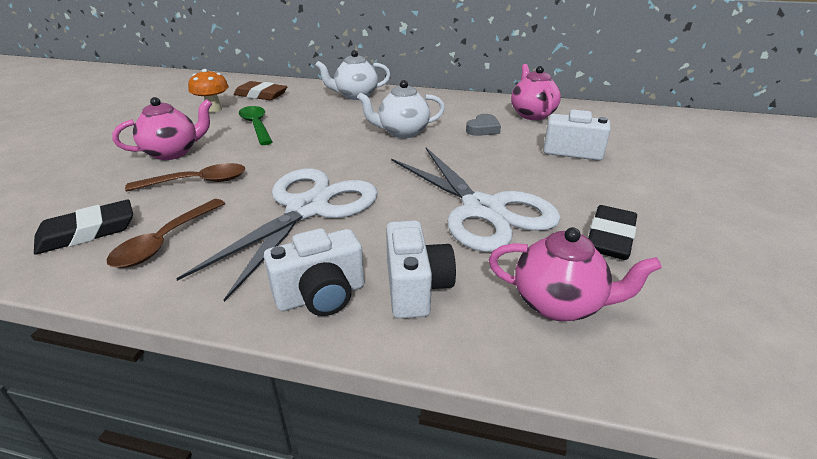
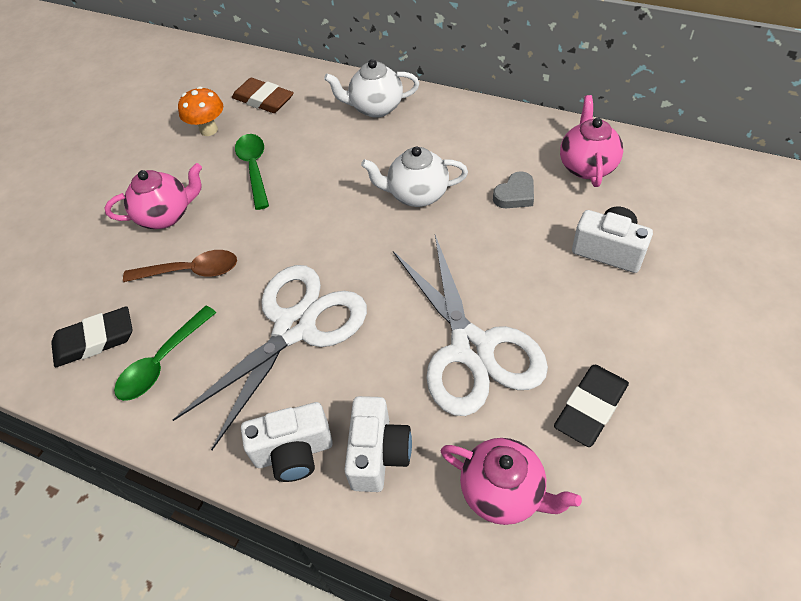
camera: 15 degrees right, 20 degrees up
brown spoon [107,199,225,268] -> green spoon [114,306,216,401]

